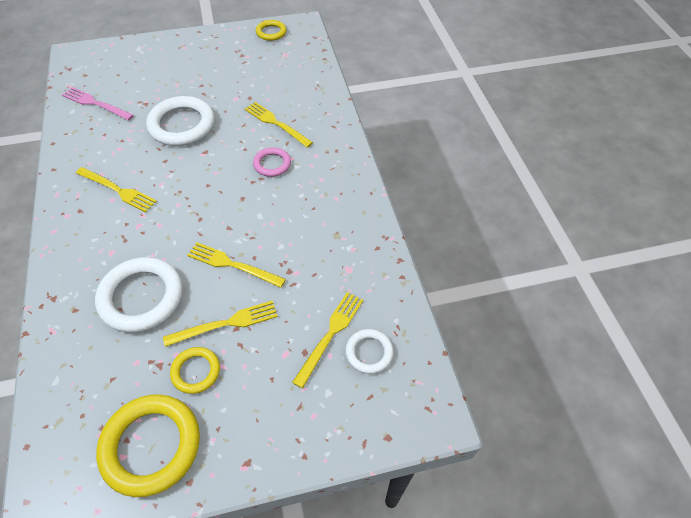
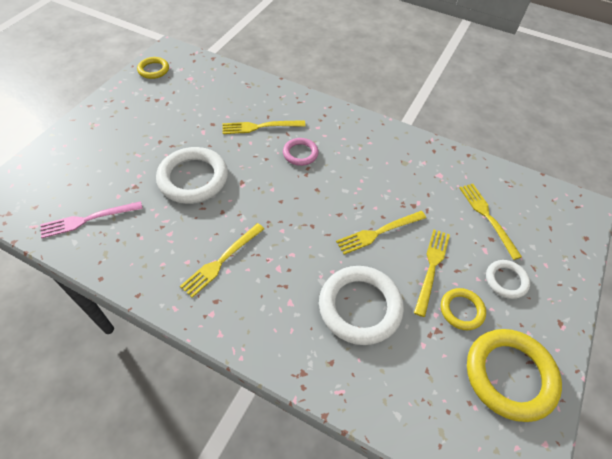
camera: 50 degrees left, 0 degrees up
yellow fork [76,167,157,212] -> yellow fork turned 150 degrees clockwise [180,223,264,298]
white ring [345,329,393,374] -> white ring moved to [486,260,530,299]

